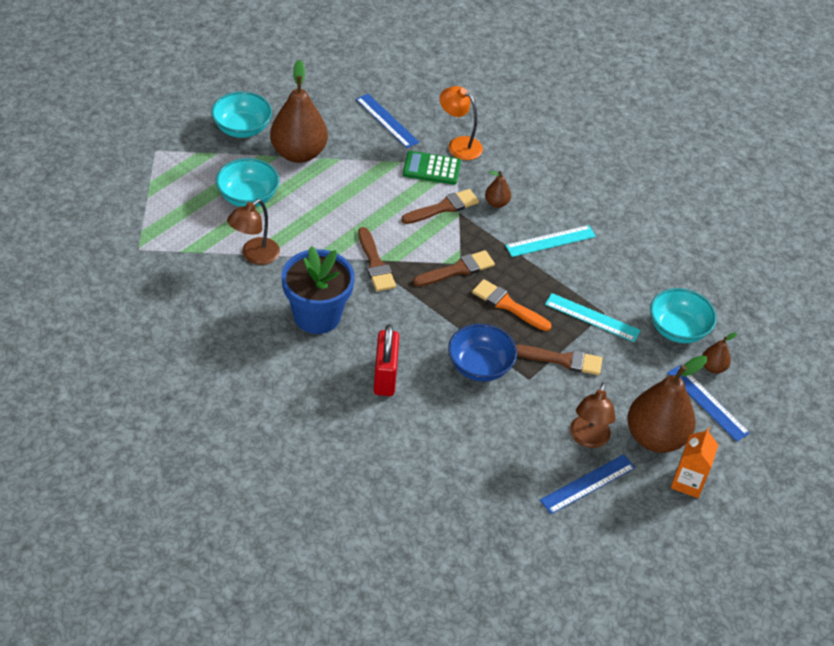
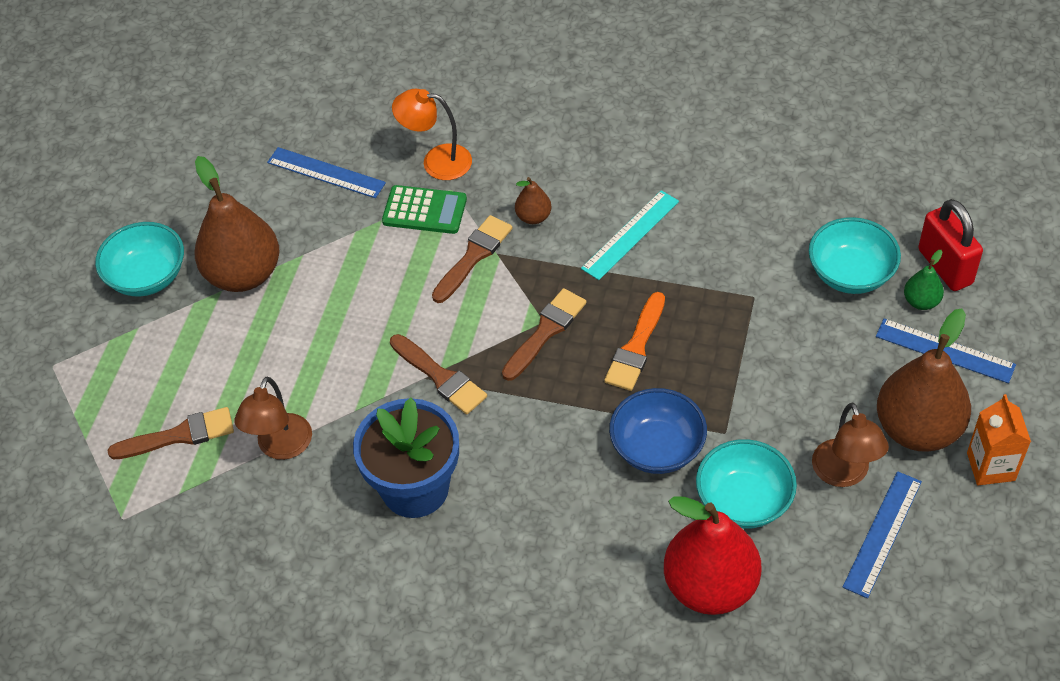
camera: 20 degrees left, 5 degrees up
turquoise bowl [216,158,279,207] -> turquoise bowl moved to [696,439,797,529]
red padlock [374,324,399,396] -> red padlock moved to [918,199,983,291]
green calculator [403,151,461,185] -> green calculator turned 150 degrees counterclockwise [382,185,467,234]
orange brush [472,279,551,331] -> orange brush turned 75 degrees counterclockwise [604,292,665,391]
brown brush [516,345,602,375] -> brown brush moved to [107,407,234,459]
turquoise ruler [545,293,641,342] -> none
brown pear [703,333,737,373] -> green pear [904,250,944,310]
none -> red pear [664,496,762,615]

